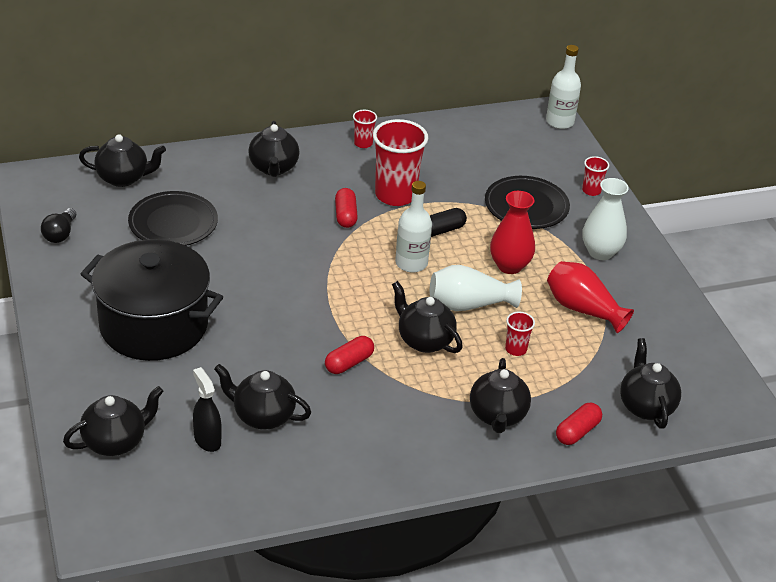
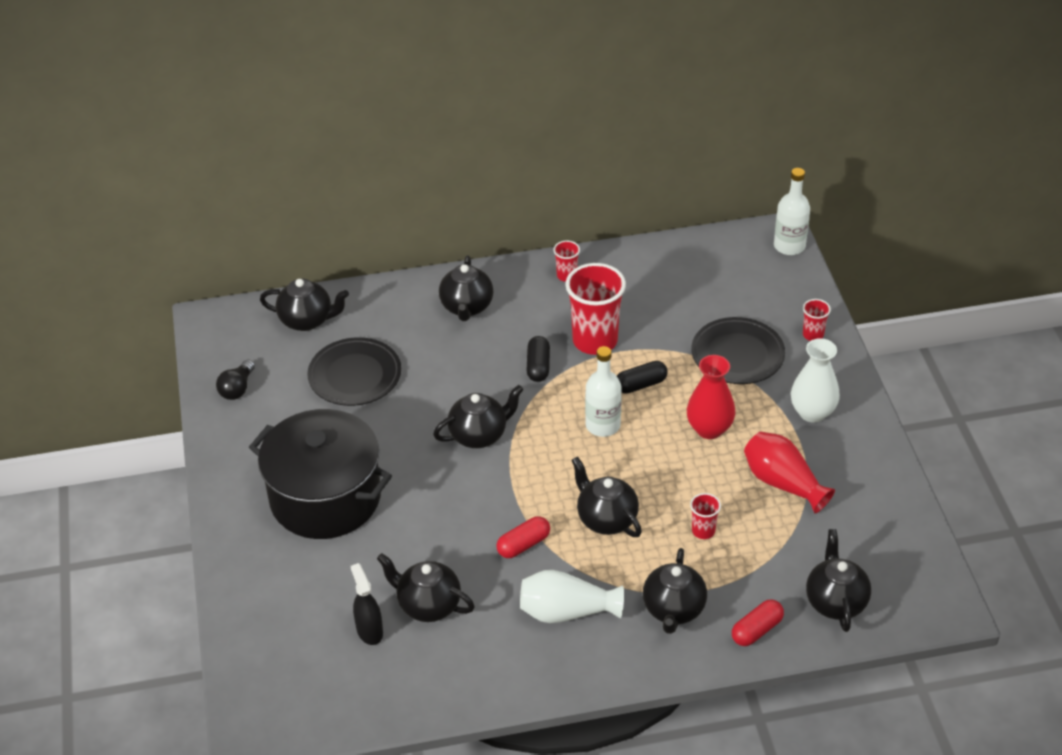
camera: 10 degrees right, 5 degrees up
black teapot [63,386,163,456] -> black teapot moved to [433,385,523,448]
red capsule [335,188,358,228] -> black capsule [527,336,550,382]
white vase [430,265,522,311] -> white vase moved to [520,570,624,623]

